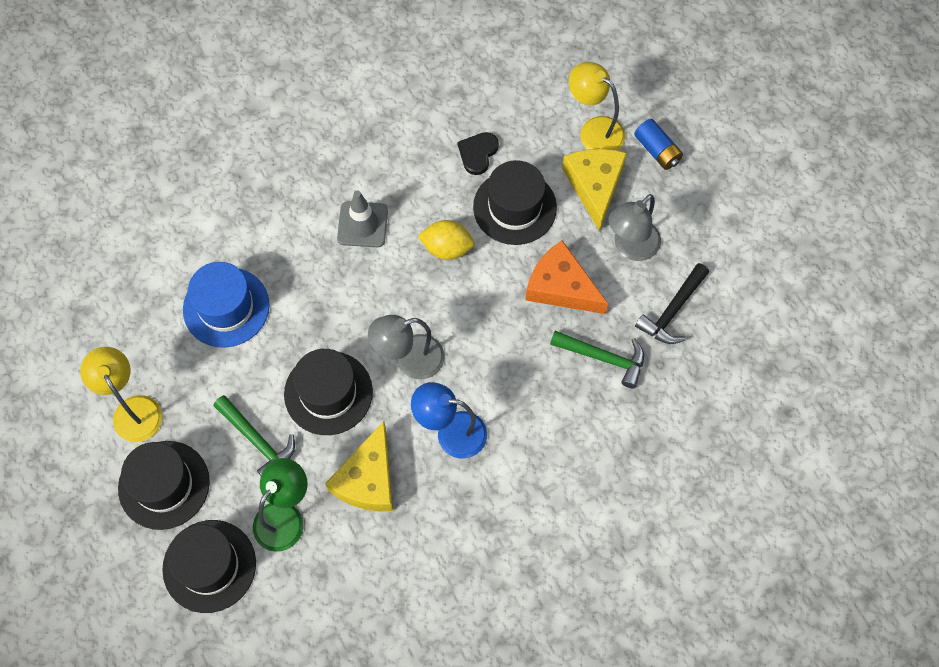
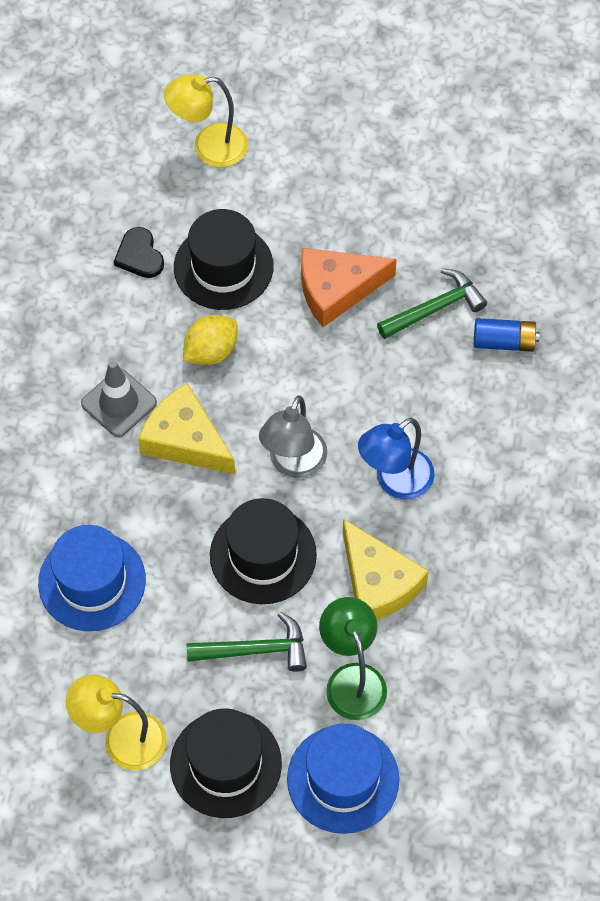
camera: 50 degrees left, 5 degrees down
black hat [162,520,256,613] -> blue hat [287,724,399,834]
yellow cheese [562,149,627,232] -> yellow cheese moved to [138,383,235,474]
grey lamp [608,194,661,261] -> none
blue battery [634,119,683,170] -> blue battery moved to [474,318,540,352]
black hammer [635,263,709,344] -> none

